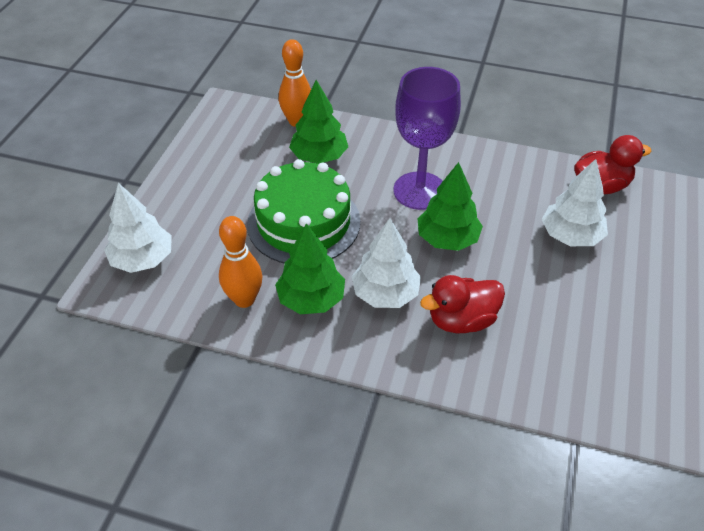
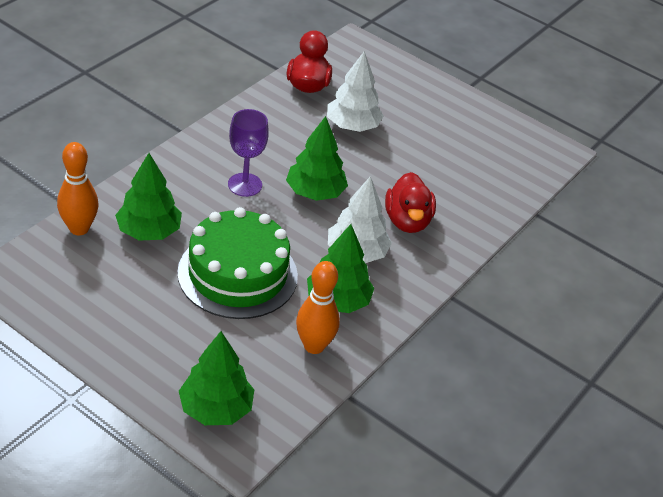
camera: 75 degrees left, 5 degrees down
white tree [104,183,172,273] -> green tree [179,331,254,425]
purple goblet [394,67,461,210] -> purple goblet [228,109,269,197], size x0.64

